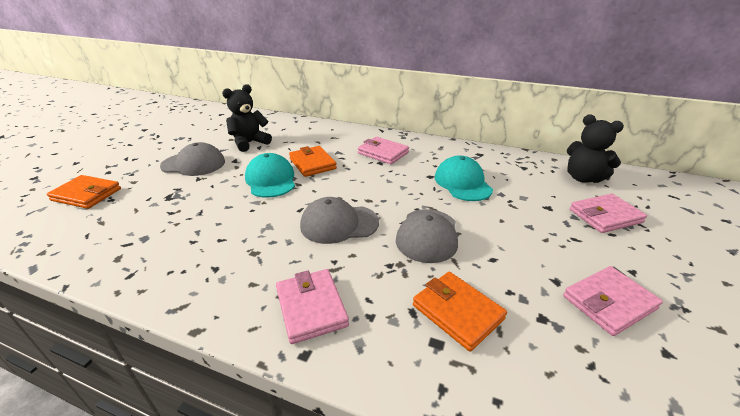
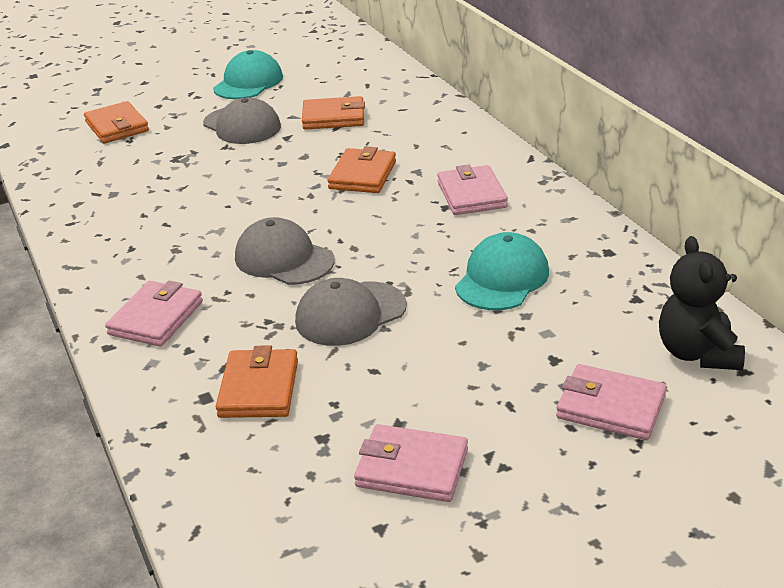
camera: 45 degrees right, 0 degrees up
black teddy bear [222,84,272,152] -> orange wallet [302,96,365,130]
turquoise cap [245,153,295,198] -> turquoise cap moved to [213,50,283,99]

